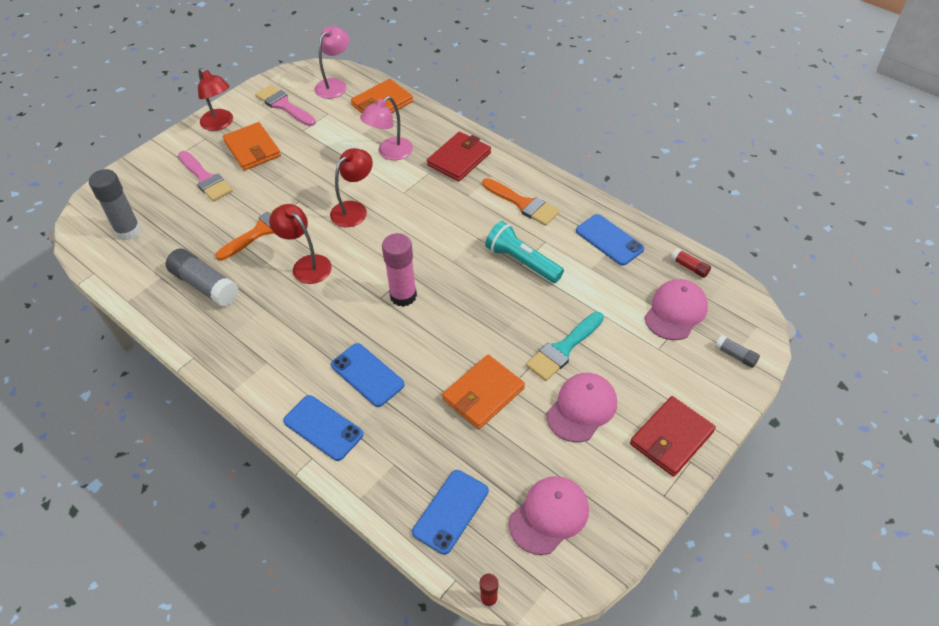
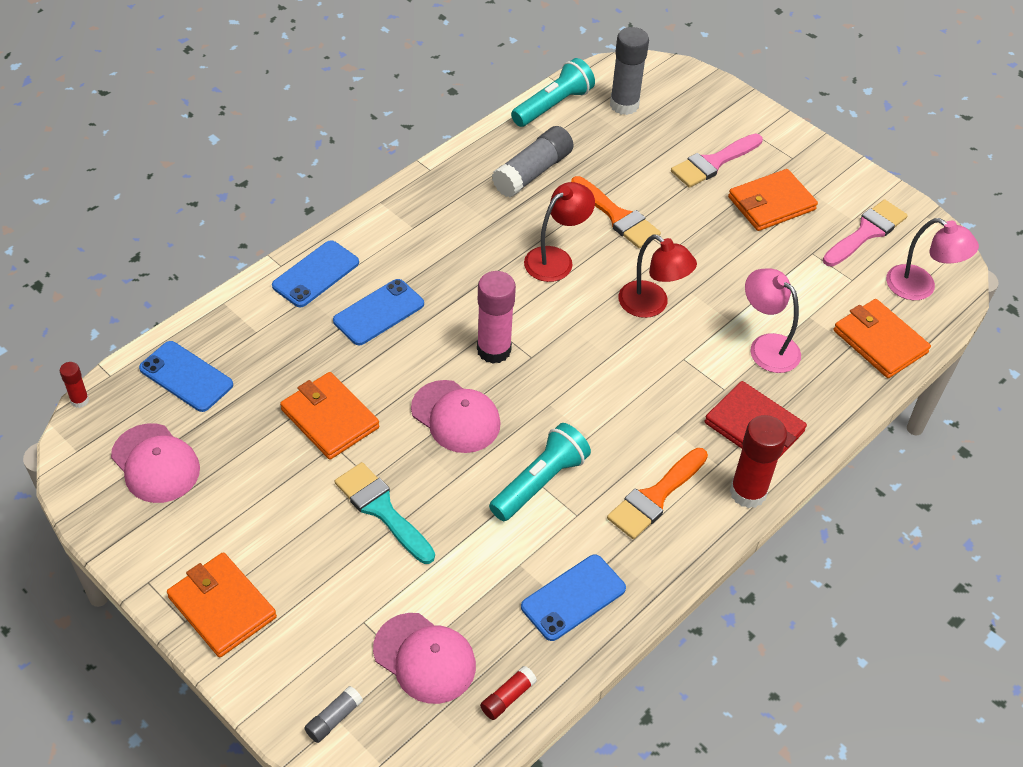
camera: 90 degrees right, 0 degrees up
red lamp [198,68,233,131] -> none
pink cap [547,373,617,442] -> pink cap moved to [411,380,501,453]
red wallet [630,396,716,477] -> orange wallet [167,552,277,657]
none -> turquoise flashlight [511,58,595,127]
none -> red glue stick [730,415,787,508]

